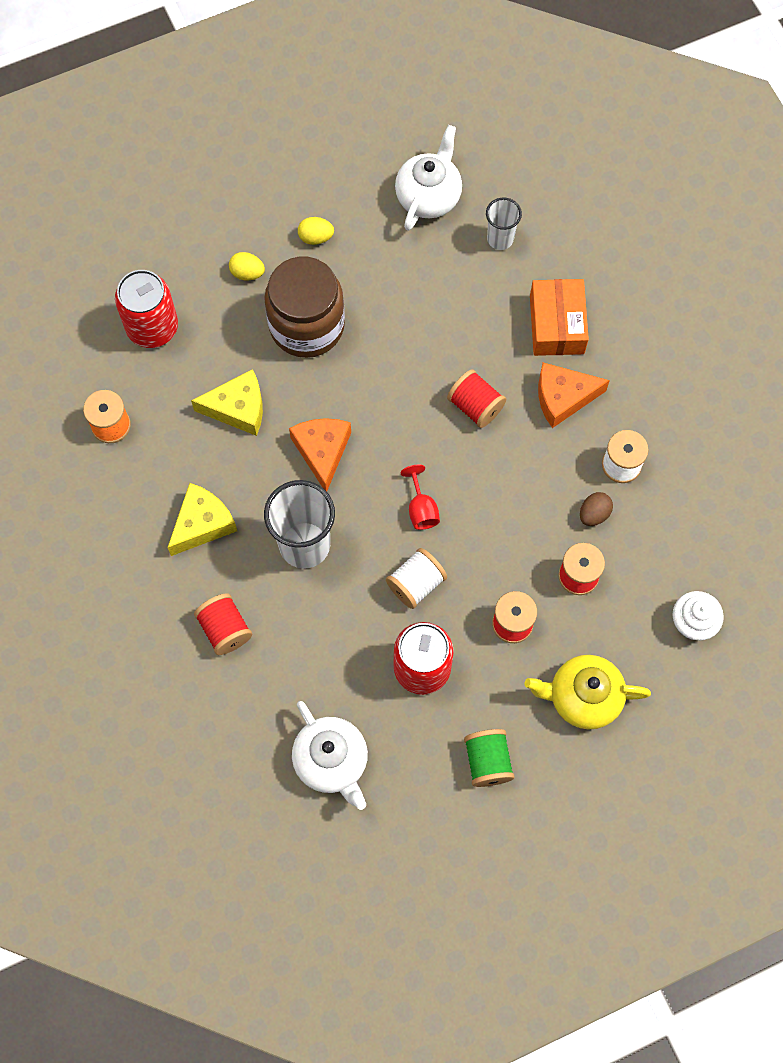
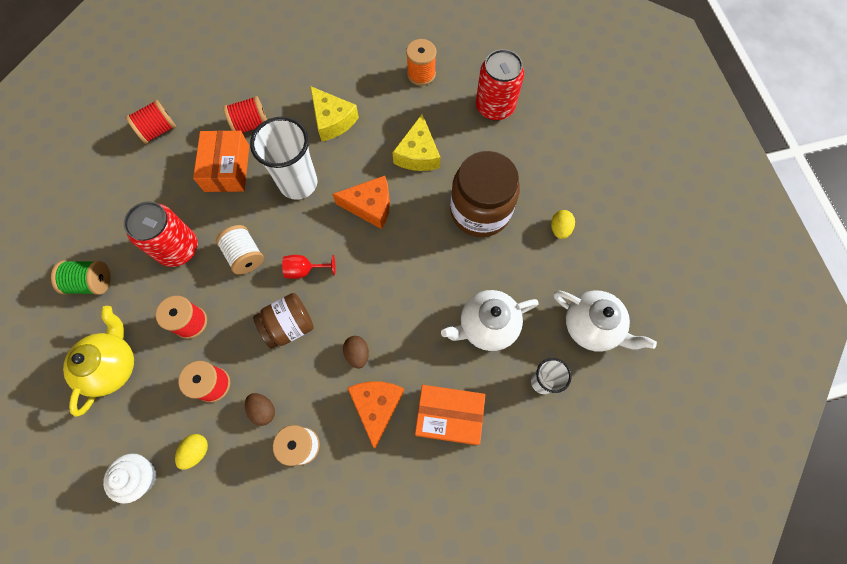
camera: 100 degrees right, 0 degrees up
yellow egg [229,252,265,281] -> yellow egg moved to [175,434,208,470]
white teapot [292,701,368,810] -> white teapot moved to [441,290,539,351]
red spool [447,369,506,428] -> red spool moved to [125,100,176,144]
none -> orange box [193,130,249,192]
none -> brown jar [253,293,314,349]
none -> brown egg [343,336,369,369]

